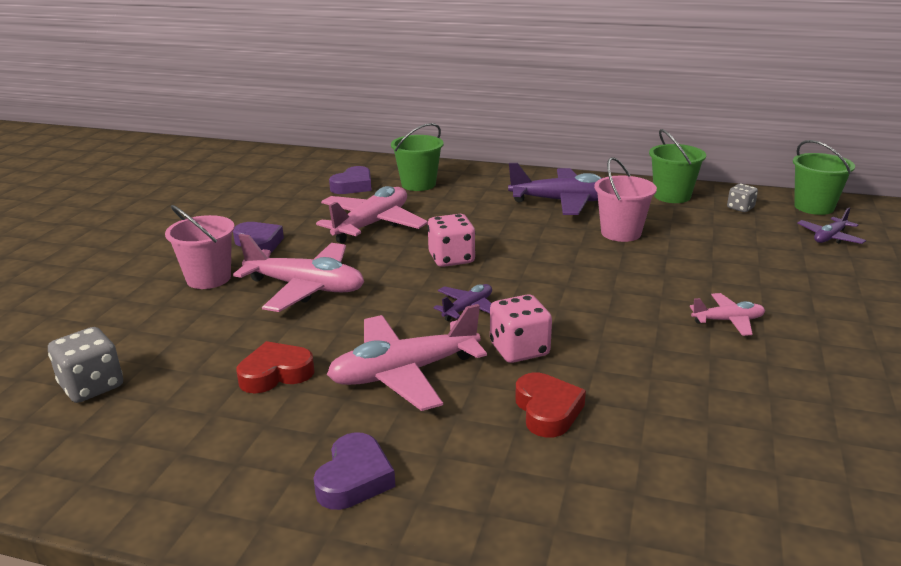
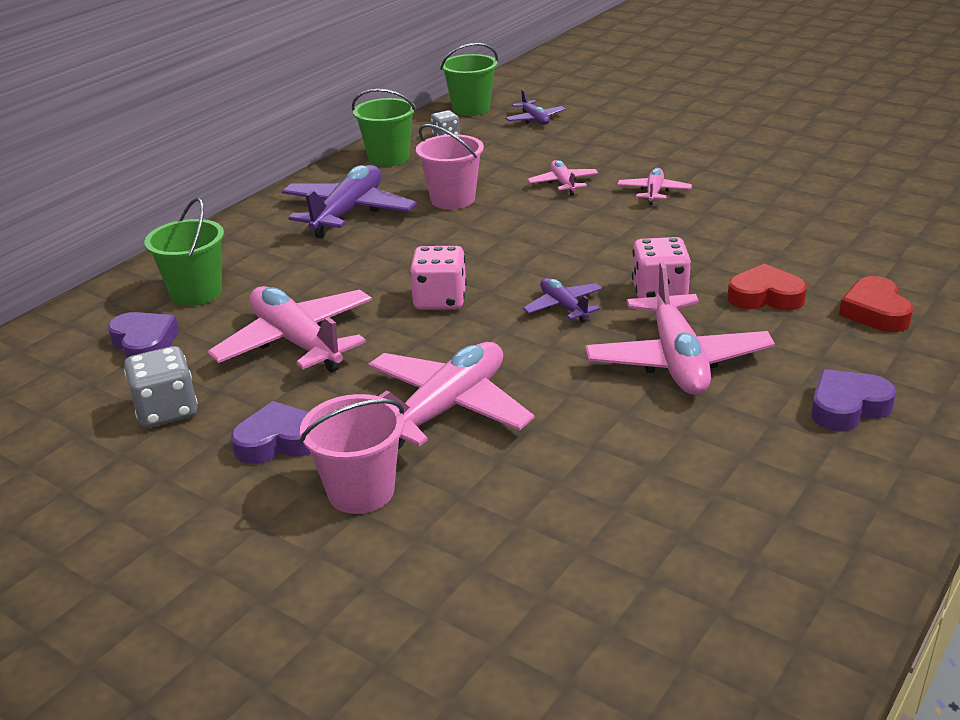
camera: 70 degrees left, 5 degrees up
grey dice [48,327,123,403] -> grey dice moved to [124,346,198,428]
red heart [236,341,315,393] -> red heart moved to [839,276,913,332]
purple heart [313,432,395,510] -> purple heart turned 60 degrees counterclockwise [811,369,896,431]
none -> pink plane [528,160,599,195]

